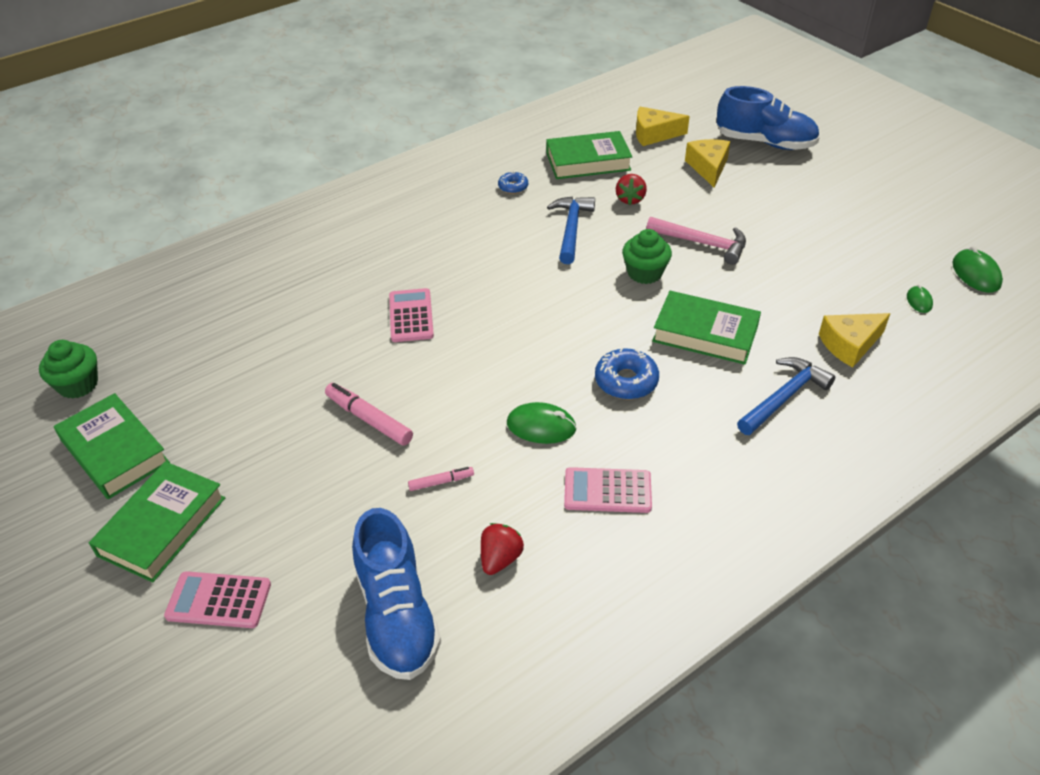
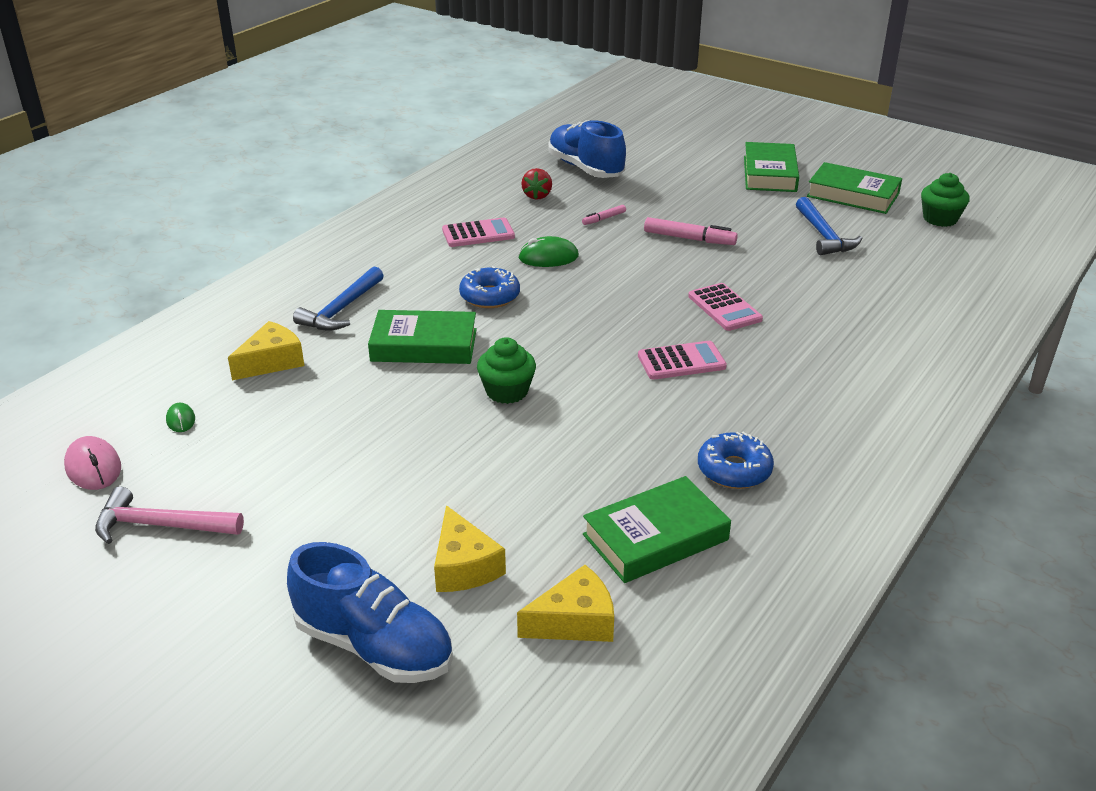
camera: 160 degrees right, 10 degrees down
pink calculator [164,571,271,628] -> pink calculator moved to [638,341,727,380]
blue donut [498,172,528,194] -> blue donut [698,432,774,489], size x1.68
blue hammer [547,196,595,264] -> blue hammer moved to [796,197,862,255]
red strawberry [616,174,647,205] -> none
pink hammer [646,217,746,265] -> pink hammer moved to [95,486,244,544]
blue shoe [717,86,820,150] -> blue shoe turned 150 degrees counterclockwise [287,542,453,683]
green mouse [952,246,1003,293] -> pink mouse [64,436,121,490]

